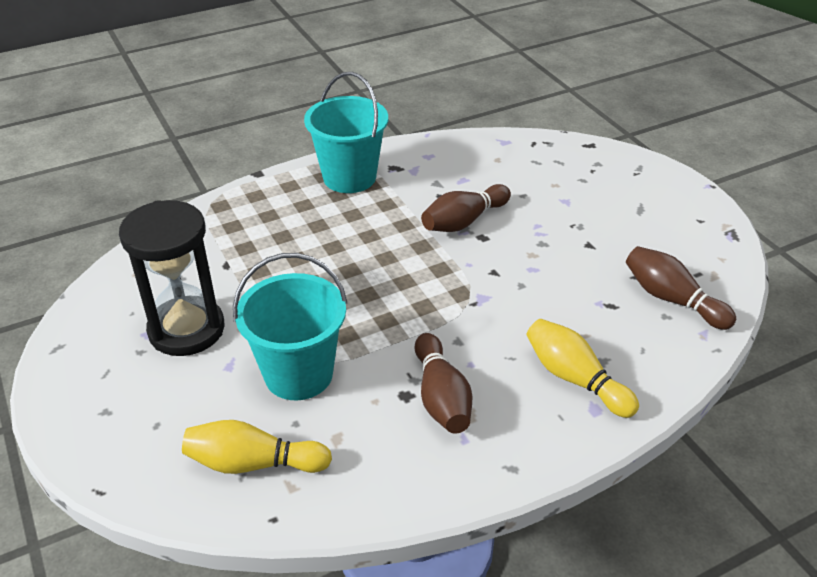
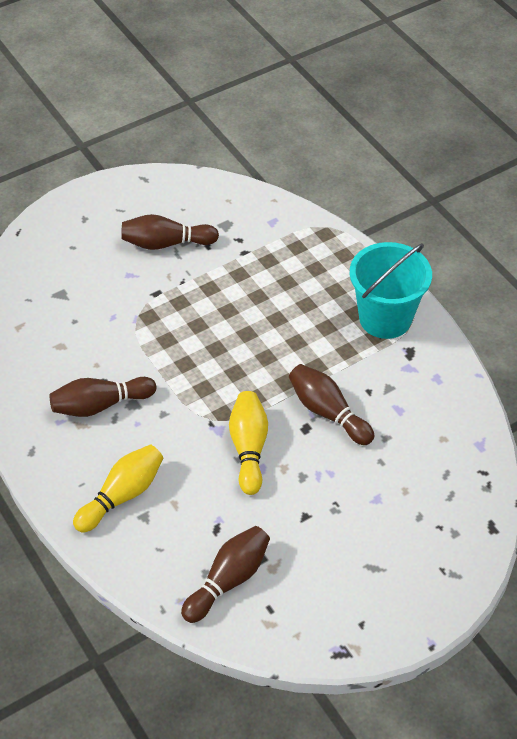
camera: 85 degrees right, 10 degrees up
black hourglass [119,200,225,356] -> brown bowling pin [121,214,219,250]
yellow bowling pin [182,420,332,474] -> yellow bowling pin moved to [229,391,268,495]
turquoise bucket [233,253,347,400] -> none

